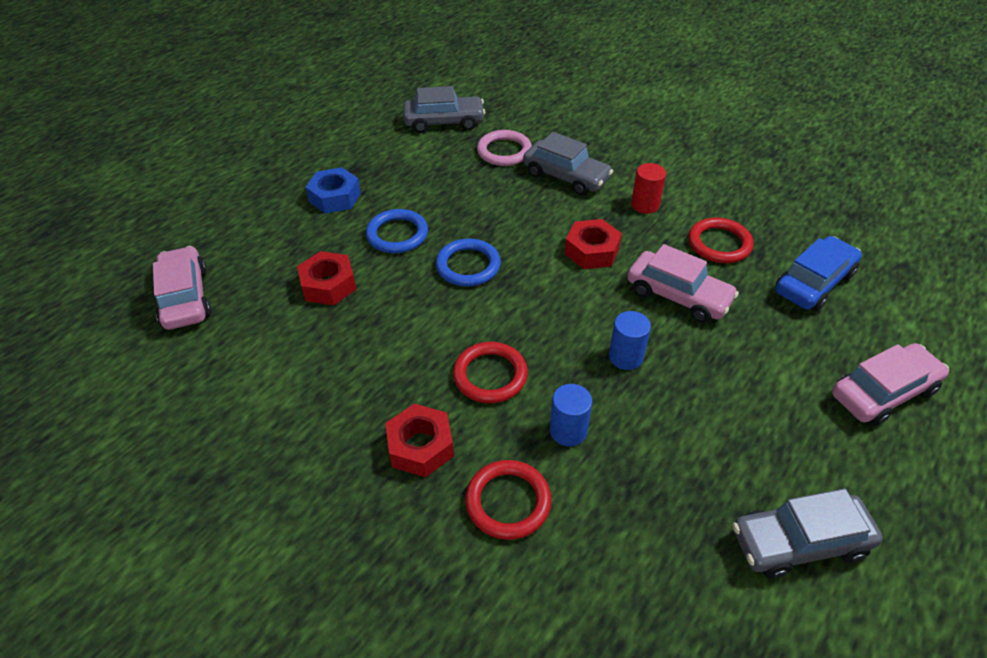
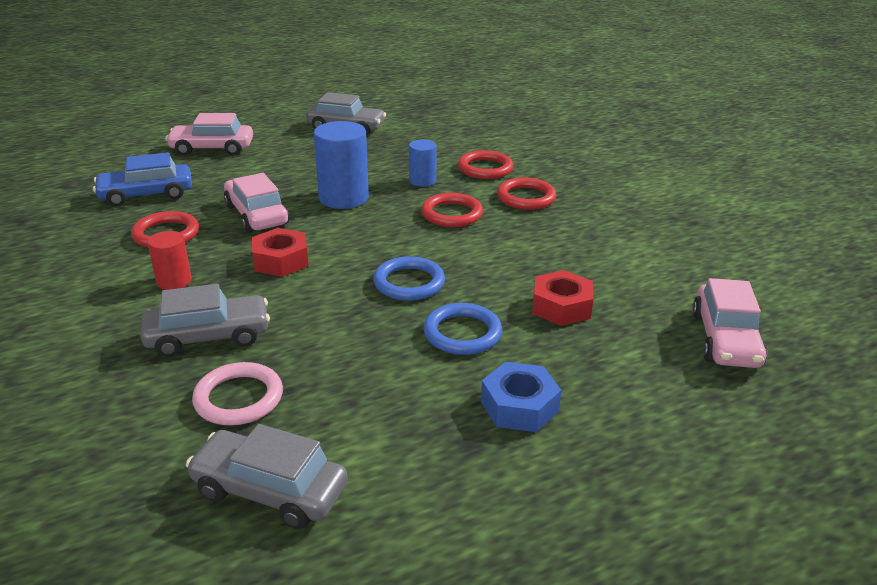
camera: 155 degrees left, 15 degrees down
red nut [385,404,454,477] -> red ring [497,177,557,210]
grey car [523,132,613,196] -> grey car turned 105 degrees clockwise [141,284,270,357]
blue cylinder [609,311,651,370] -> blue cylinder [314,121,369,209], size x1.76

